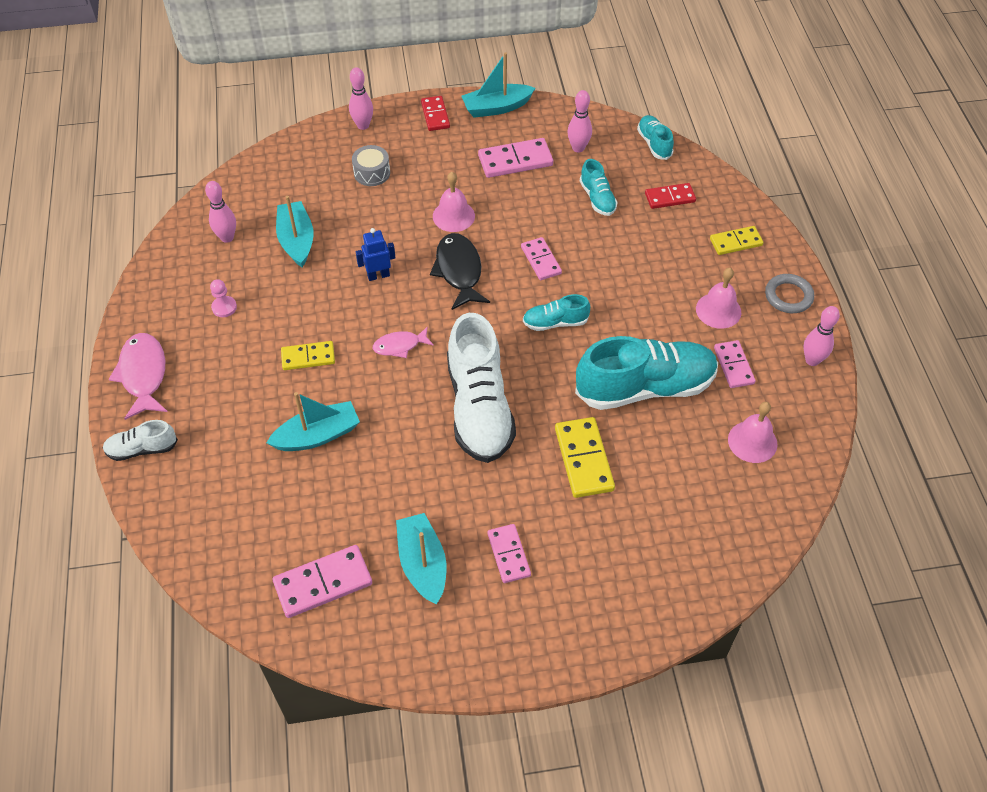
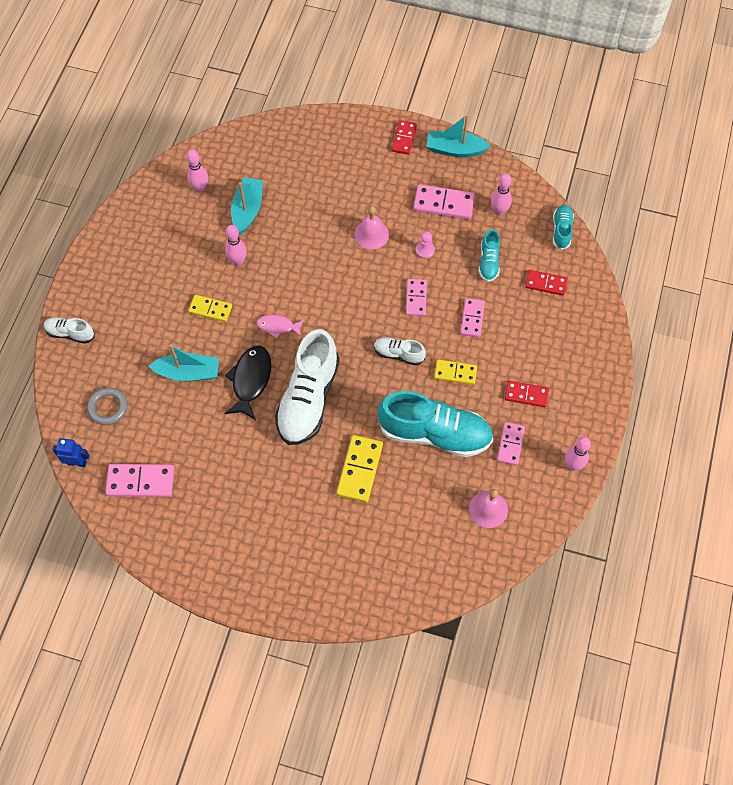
camera: 25 degrees right, 10 degrees up
pink fish [108,333,168,420] -> none
pink pawn [210,279,237,317] -> pink pawn moved to [416,231,435,259]
pink bowling pin [349,67,373,130] -> pink bowling pin moved to [225,225,247,266]
grey drum [352,145,390,186] -> none
blue robot [356,228,395,281] -> blue robot moved to [53,438,90,467]
turquoise boat [396,513,446,605] -> none
black fish [430,233,490,310] -> black fish moved to [224,345,271,420]
pink domino [488,524,531,583] -> pink domino moved to [460,298,485,337]
turquoise shoe [523,294,590,331] -> white shoe [374,337,426,365]
pink bell [696,268,741,329] -> red domino [505,381,549,407]
yellow domino [710,226,764,255] -> yellow domino moved to [434,359,477,385]
grey ring [765,274,814,313] -> grey ring moved to [87,387,128,425]

